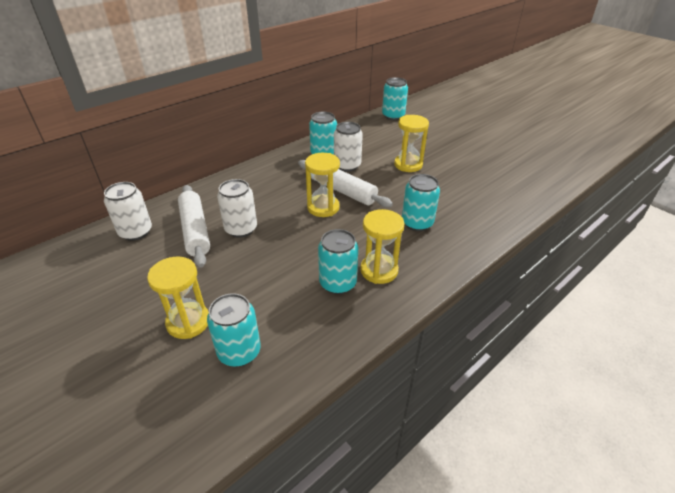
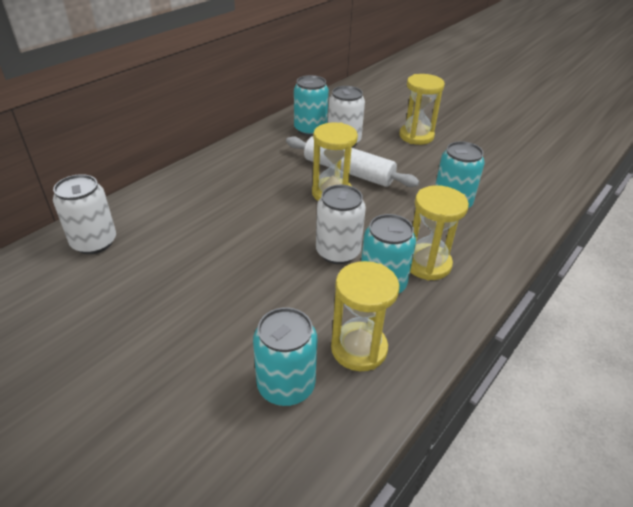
camera: 10 degrees left, 0 degrees up
yellow hourglass [147,257,209,339] -> yellow hourglass moved to [331,261,399,371]
white rolling pin [178,185,210,268] -> none
white can [217,179,257,237] -> white can moved to [316,185,366,264]
turquoise can [382,77,408,120] -> none

